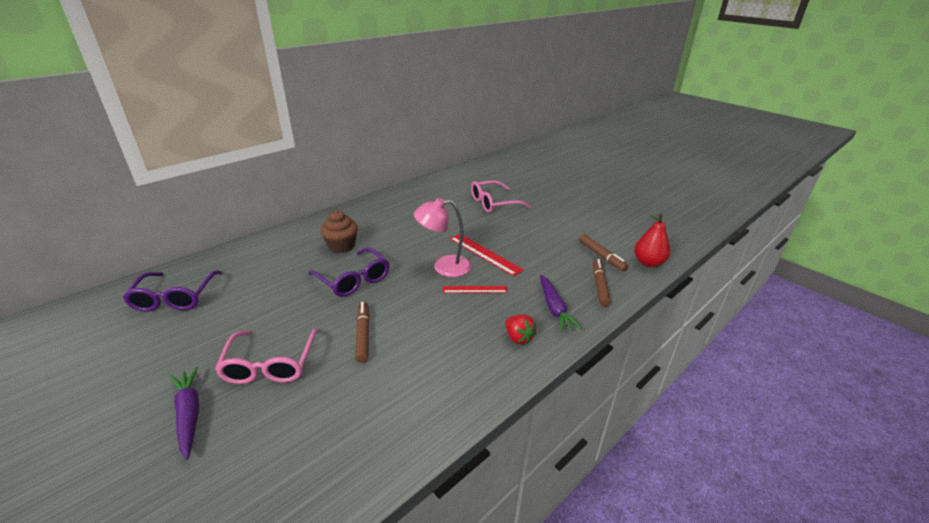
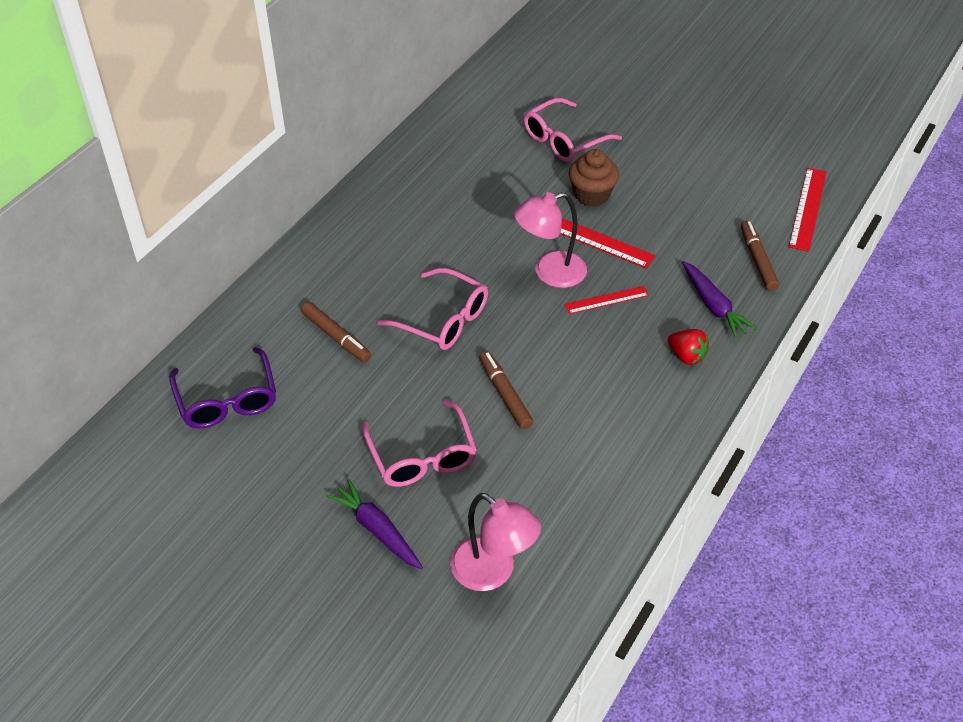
camera: 15 degrees left, 15 degrees up
purple glasses [308,247,390,297] -> pink glasses [377,268,488,350]
brown cupcake [320,210,358,253] -> brown cupcake moved to [569,149,619,207]
brown marker [579,234,628,272] -> brown marker moved to [301,302,371,362]
red pear [634,213,670,267] -> red ruler [789,168,827,252]
none -> pink lamp [450,493,541,591]

